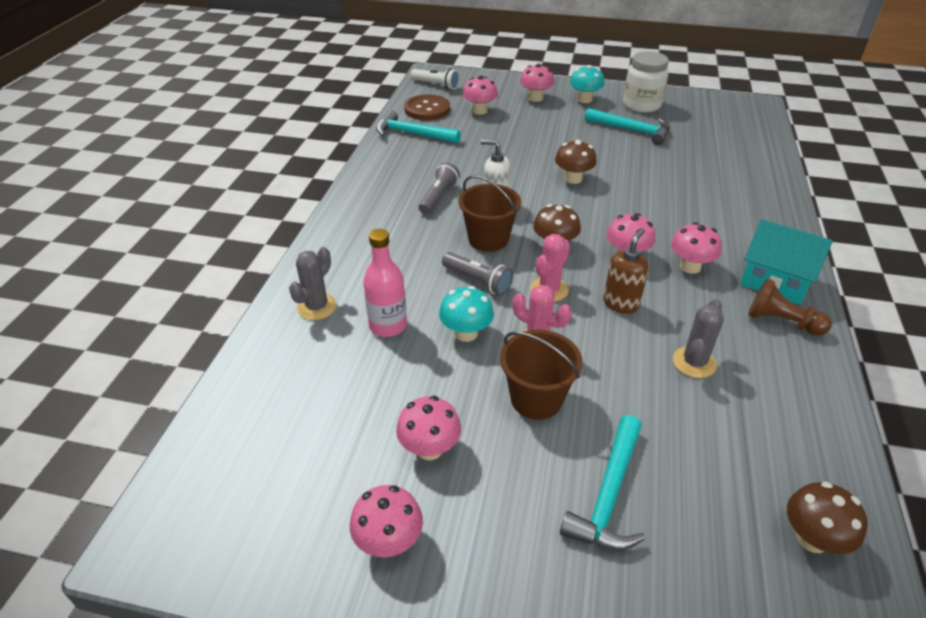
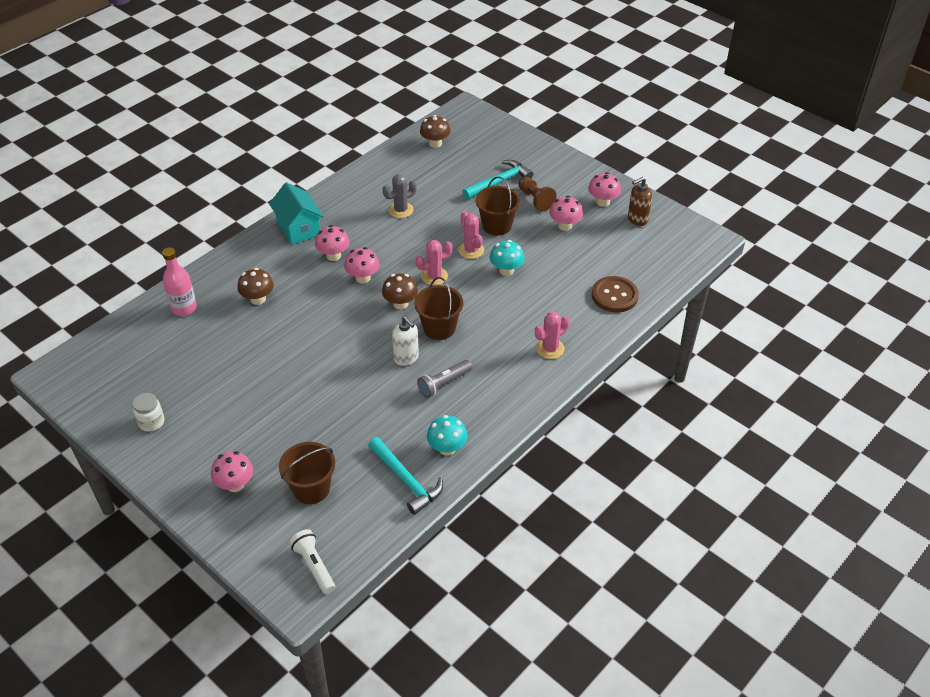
camera: 150 degrees left, 5 degrees up
grey cactus [289,247,337,320] -> none
pink bottle [363,229,407,337] -> pink bottle moved to [162,247,197,316]
brown button [404,94,450,120] -> brown button moved to [592,276,639,313]
grey flashlight [442,252,513,295] -> none
pink mushroom [463,76,498,115] -> brown bucket [279,442,335,504]
brown mushroom [555,140,597,184] -> brown mushroom moved to [238,268,274,305]
turquoise mushroom [570,65,605,103] -> turquoise mushroom moved to [427,415,467,456]
turquoise hammer [585,108,670,145] -> none
brown soap dispenser [603,228,648,314] -> brown soap dispenser moved to [628,177,652,226]
white jar [623,51,669,113] -> white jar [133,393,164,432], size x0.60
brown pawn [748,279,832,336] -> brown pawn moved to [518,177,557,211]
none -> pink cactus [535,312,570,359]

